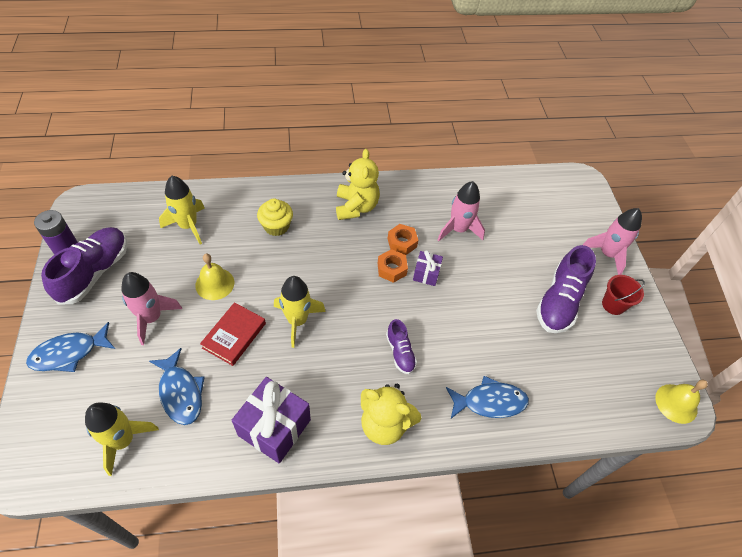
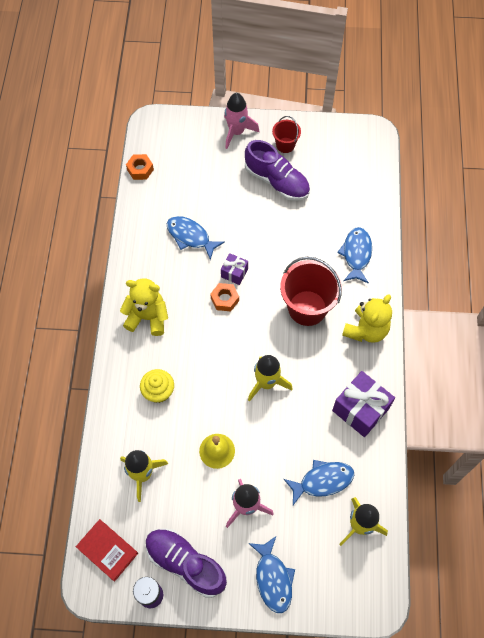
camera: 75 degrees left, 10 degrees up
red book [200,302,266,366] -> red book moved to [76,519,138,582]
purple shoe [386,319,417,374] -> red bucket [280,257,342,326]
orange nut [387,224,418,255] -> orange nut moved to [126,154,154,180]
pink rocket [438,181,485,241] -> blue fish [167,216,225,260]
yellow bell [655,379,708,424] -> none

